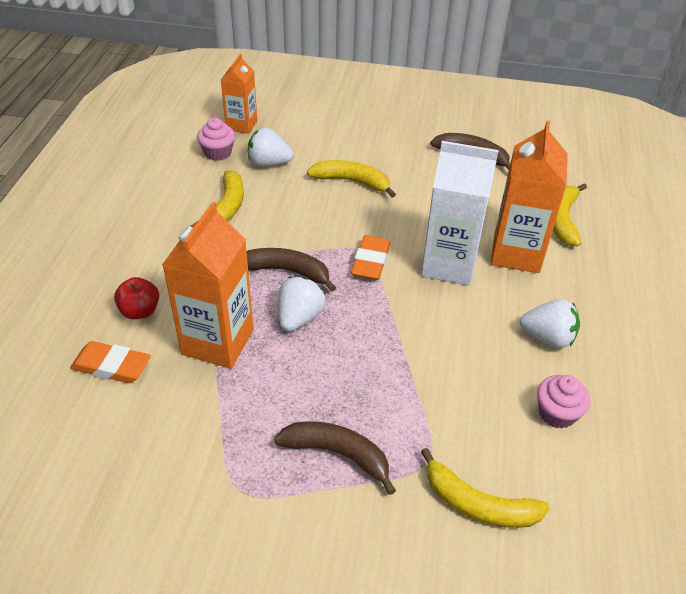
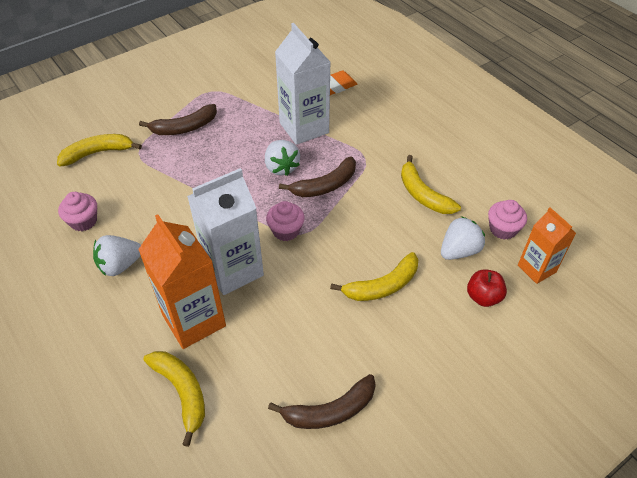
camera: 135 degrees right, 5 degrees up
red apple [114,277,159,319] -> red apple moved to [467,269,507,307]
orange carton [162,202,254,369] -> white carton [275,23,330,145]
orange eraser [351,235,390,280] -> pink cupcake [266,201,305,241]

